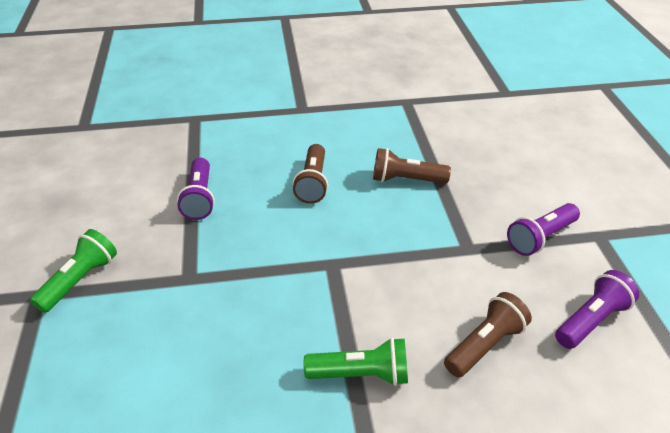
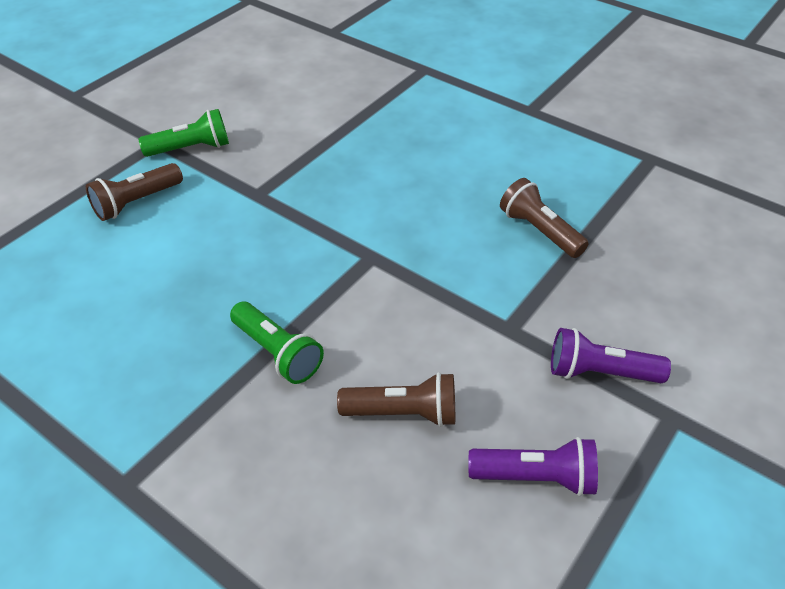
camera: 45 degrees right, 5 degrees up
purple flashlight [177,158,215,220] -> none
brown flashlight [293,144,328,204] -> brown flashlight moved to [86,163,183,221]

